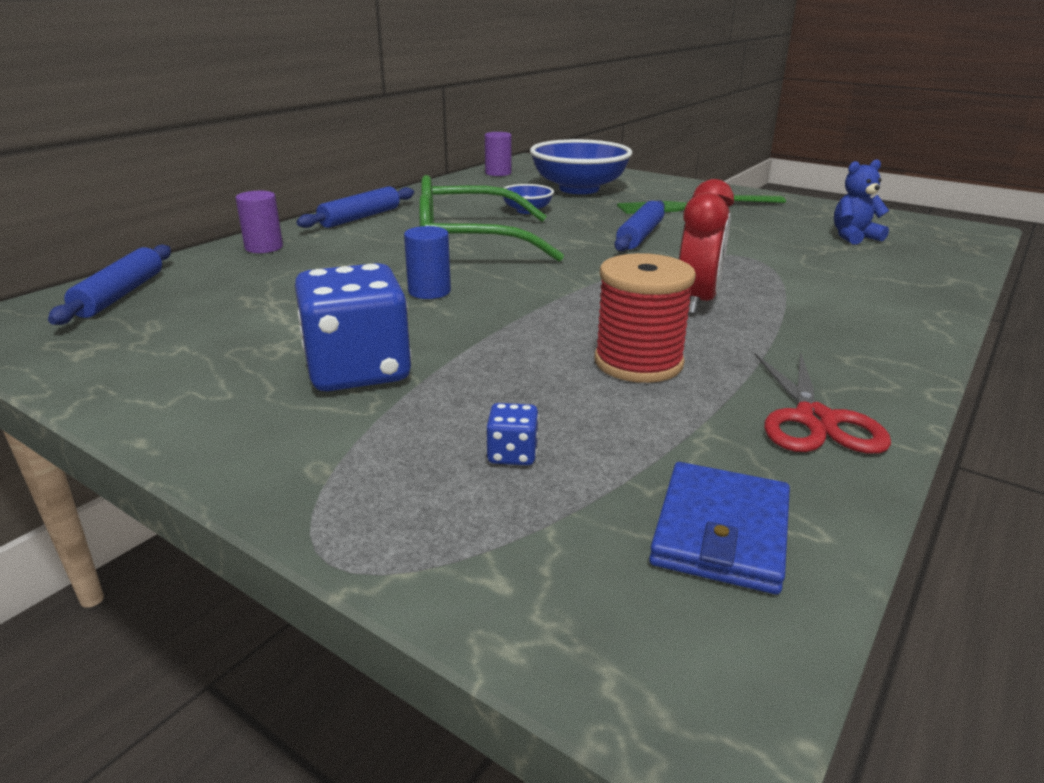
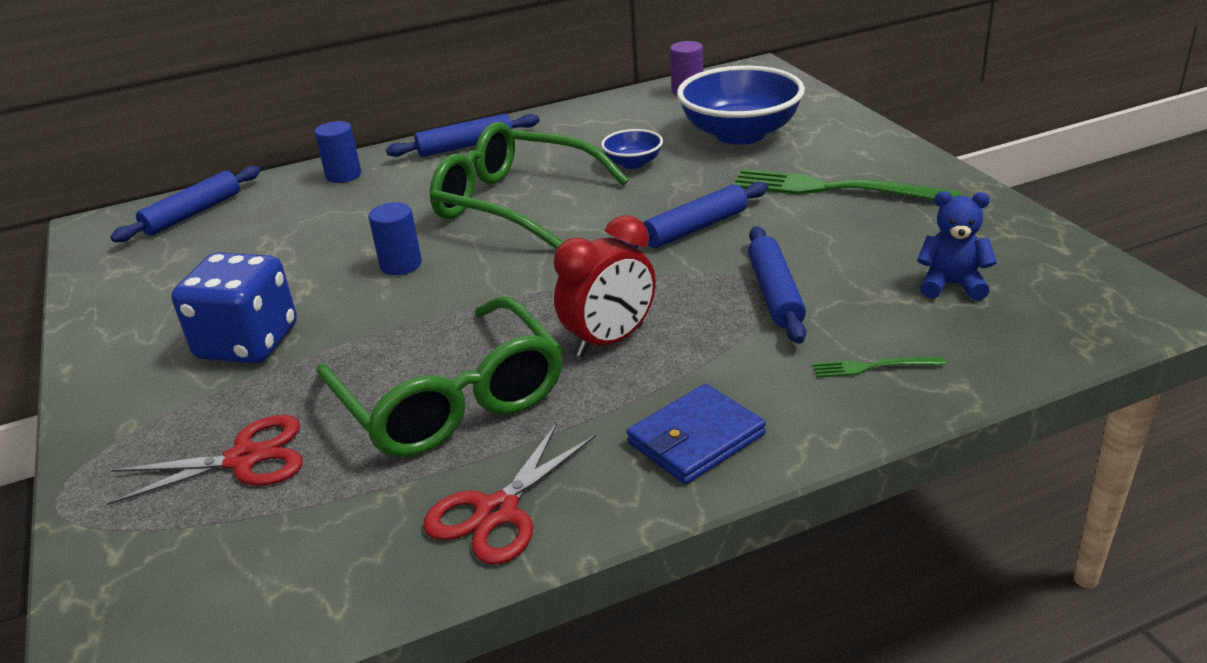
camera: 35 degrees right, 5 degrees up
purple cylinder [235,191,283,253] -> blue cylinder [314,121,361,183]
blue dice [486,403,539,465] -> red scissors [107,415,302,505]
red spool [594,253,696,383] -> green glasses [316,296,563,457]
blue wallet [649,462,790,594] -> blue wallet moved to [626,384,766,484]
none -> blue rolling pin [748,226,806,344]
none -> green fork [813,356,946,378]

